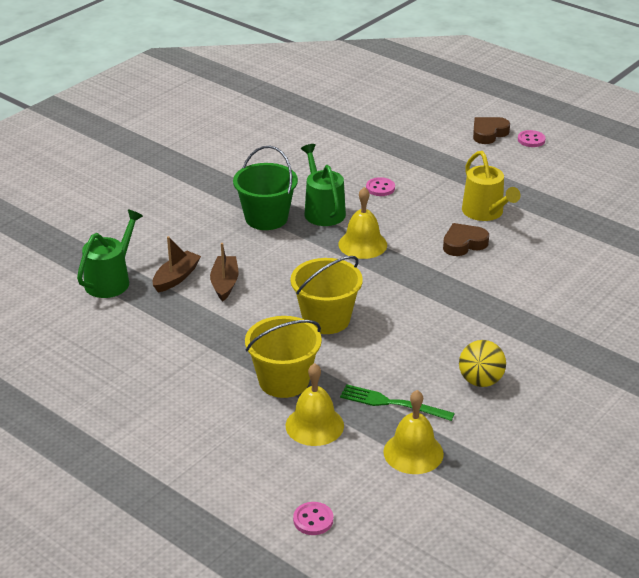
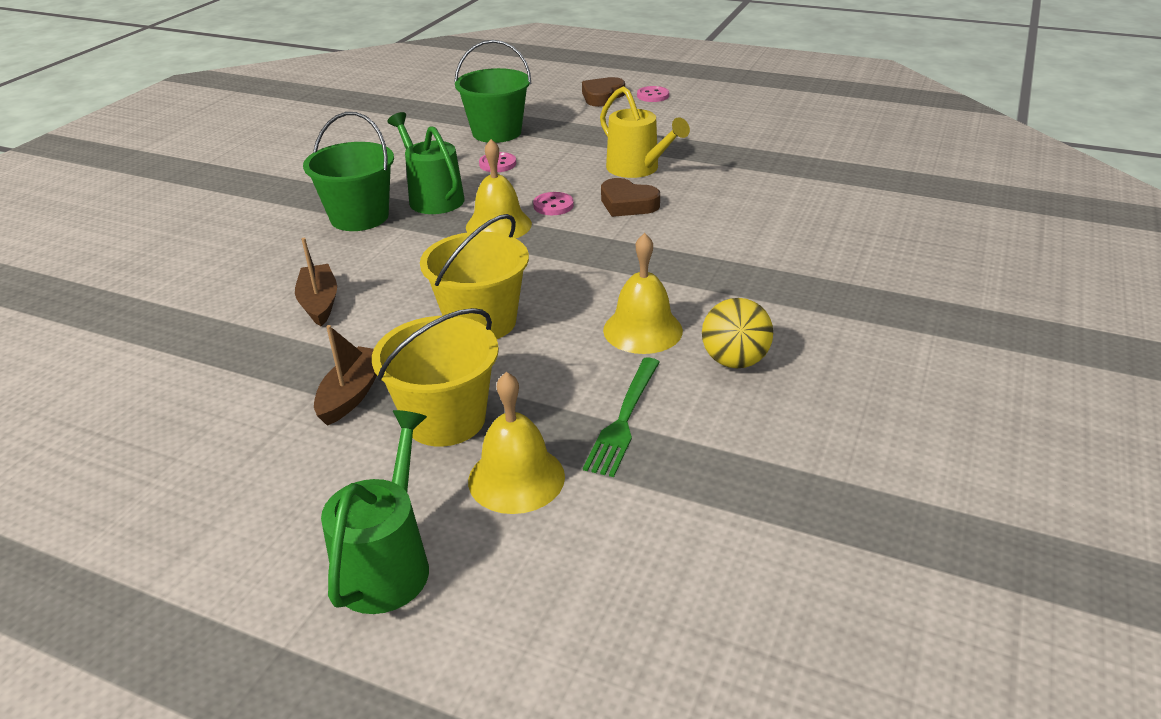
camera: 15 degrees left, 0 degrees up
green watering can [77,210,143,298] -> green watering can moved to [321,410,429,614]
brown boat [153,236,201,293] -> brown boat moved to [314,325,377,426]
pink button [293,502,333,535] -> pink button moved to [533,192,574,215]
green fork [340,384,455,421] -> green fork turned 75 degrees counterclockwise [583,358,660,477]
yellow bell [383,390,444,474] -> yellow bell moved to [603,233,683,354]
brown heart [443,223,489,256] -> brown heart turned 105 degrees counterclockwise [601,178,660,217]
none -> green bucket [454,40,531,143]

